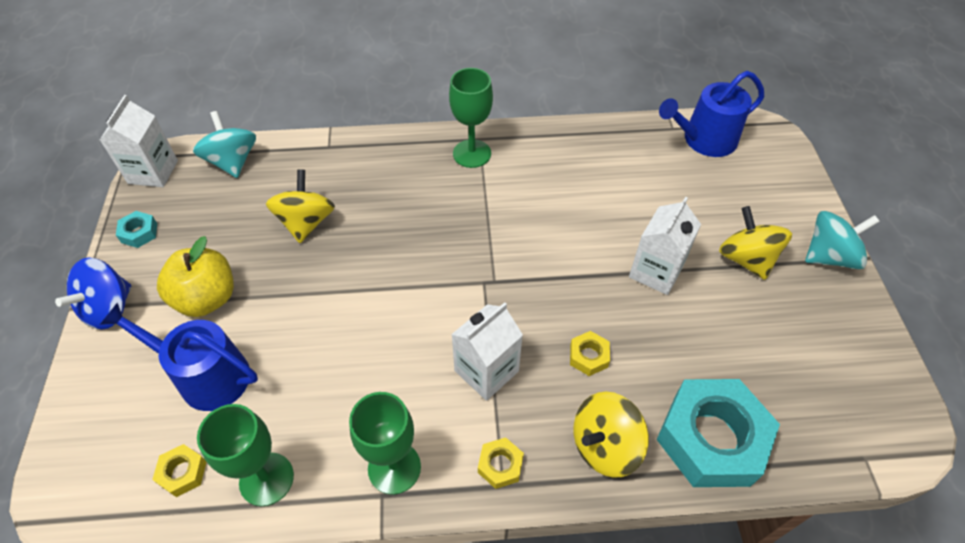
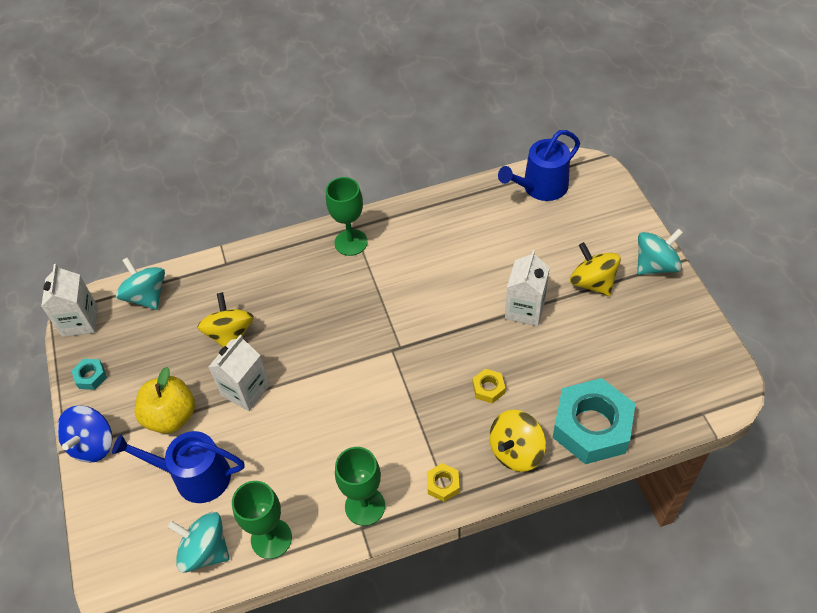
camera: 10 degrees left, 0 degrees up
yellow nut [152,444,206,497] -> turquoise spinning top [167,512,229,573]
white carton [451,302,523,401] -> white carton moved to [209,335,270,411]

